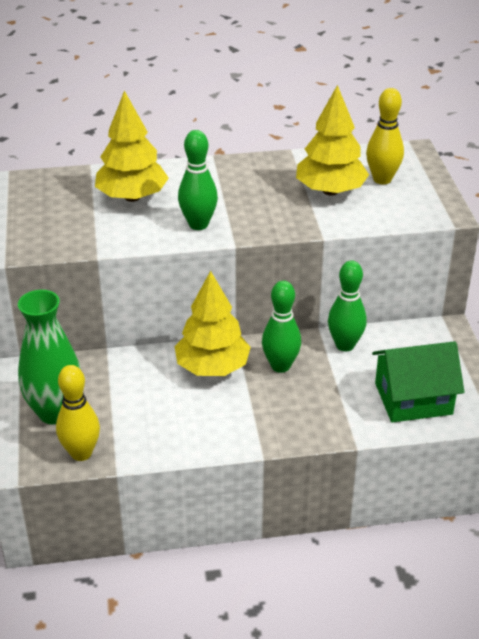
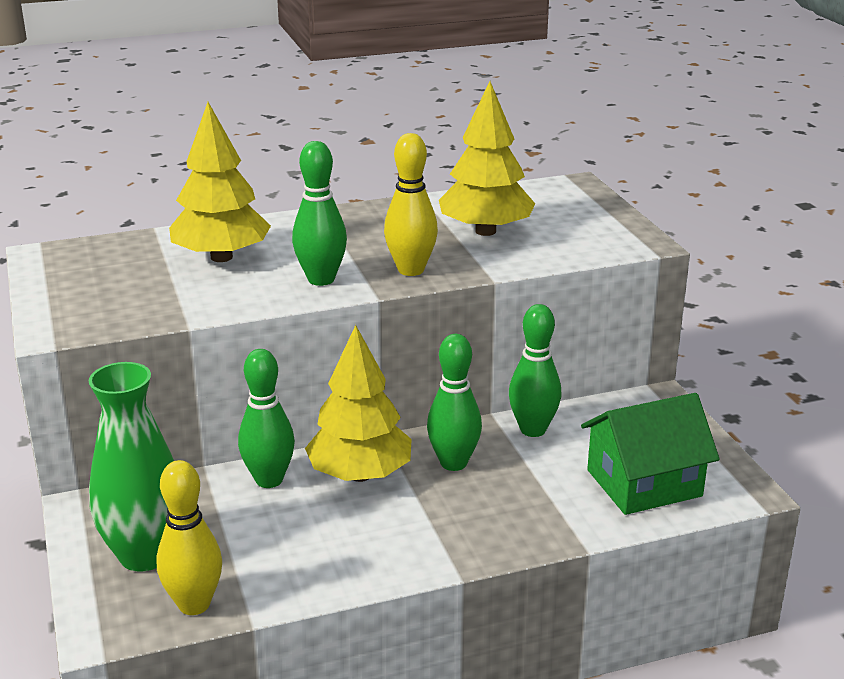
camera: 10 degrees left, 10 degrees down
yellow bowling pin [366,88,404,184] -> yellow bowling pin moved to [384,133,438,276]
none -> green bowling pin [238,349,295,488]

